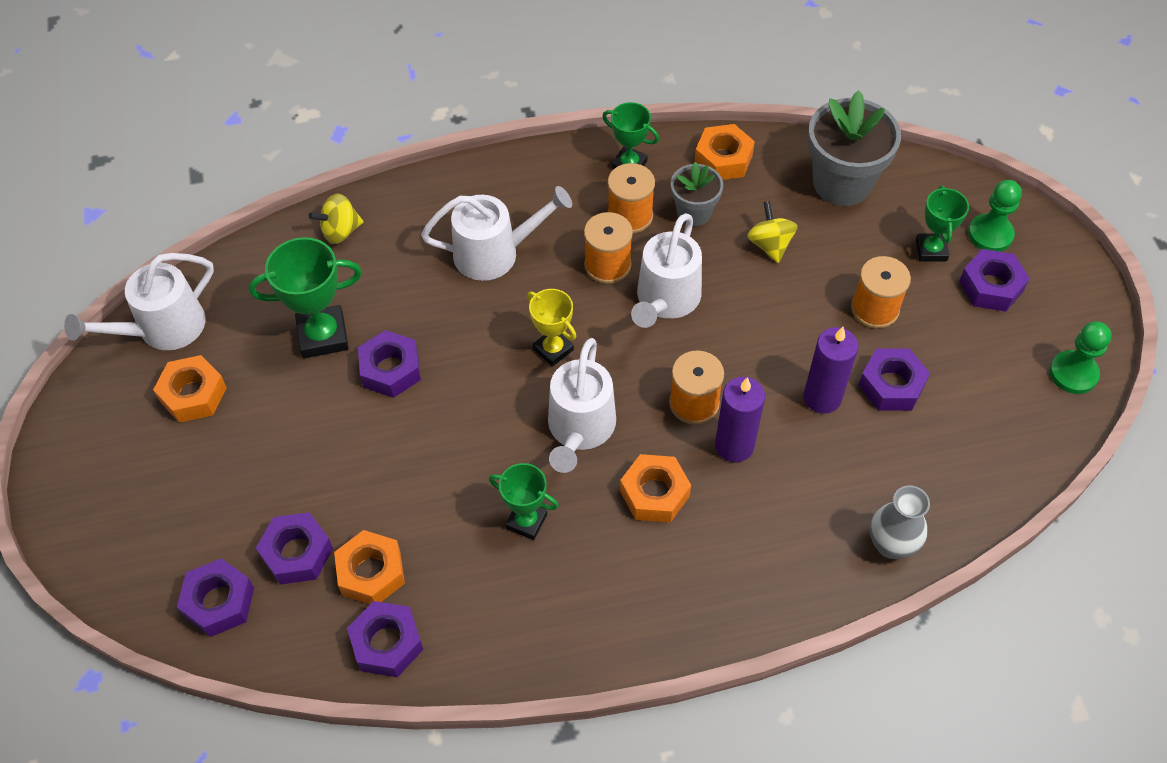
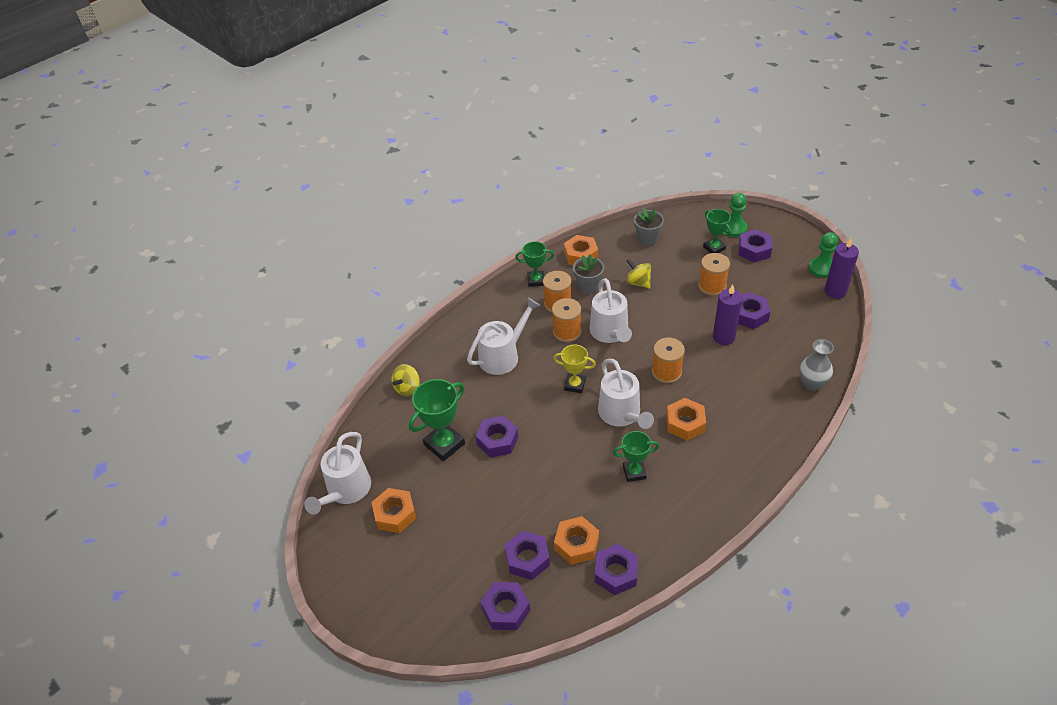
camera: 30 degrees left, 10 degrees down
purple candle [715,377,765,462] -> purple candle moved to [825,238,859,299]
grey flower pot [808,90,901,206] -> grey flower pot [634,208,664,246], size x0.58

